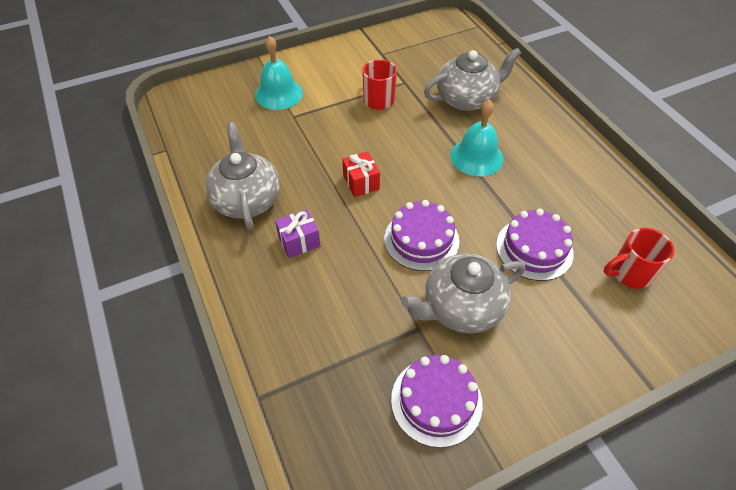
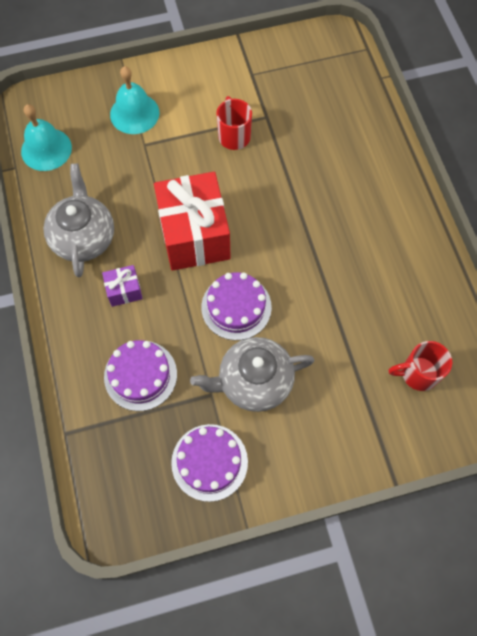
camera: 10 degrees right, 15 degrees up
red gift [342,151,380,197] -> red gift [154,172,231,271], size x2.26
grey teapot [424,48,521,111] -> none
turquoise bell [451,99,503,177] -> turquoise bell moved to [21,104,72,171]
purple cake [496,209,574,281] -> purple cake moved to [104,340,177,411]

